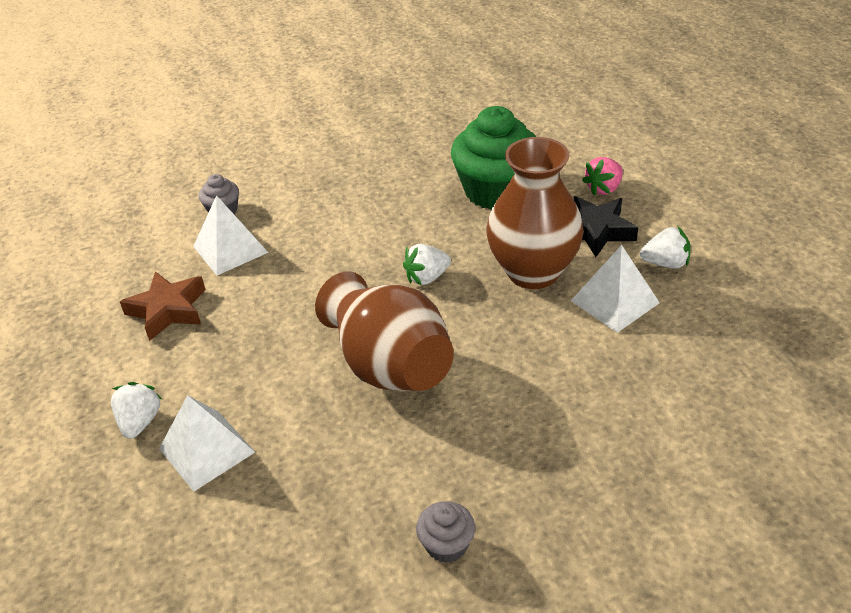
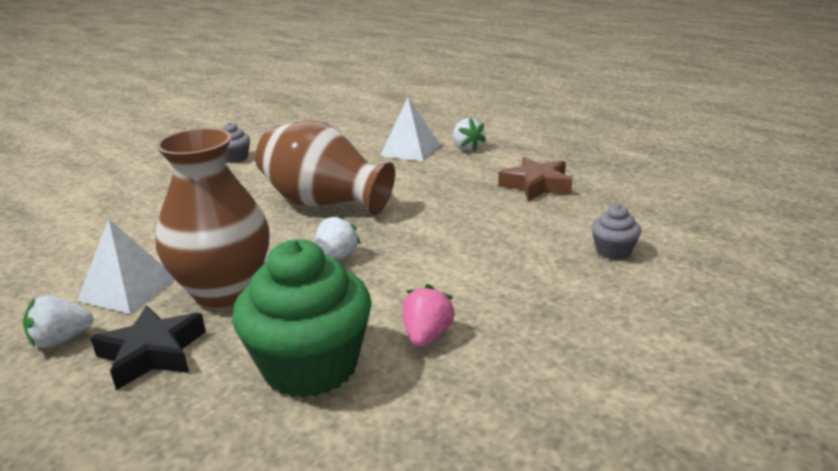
camera: 150 degrees right, 15 degrees down
white pyramid [193,195,268,275] -> none
pink strawberry [582,157,623,195] -> pink strawberry moved to [402,284,455,347]

